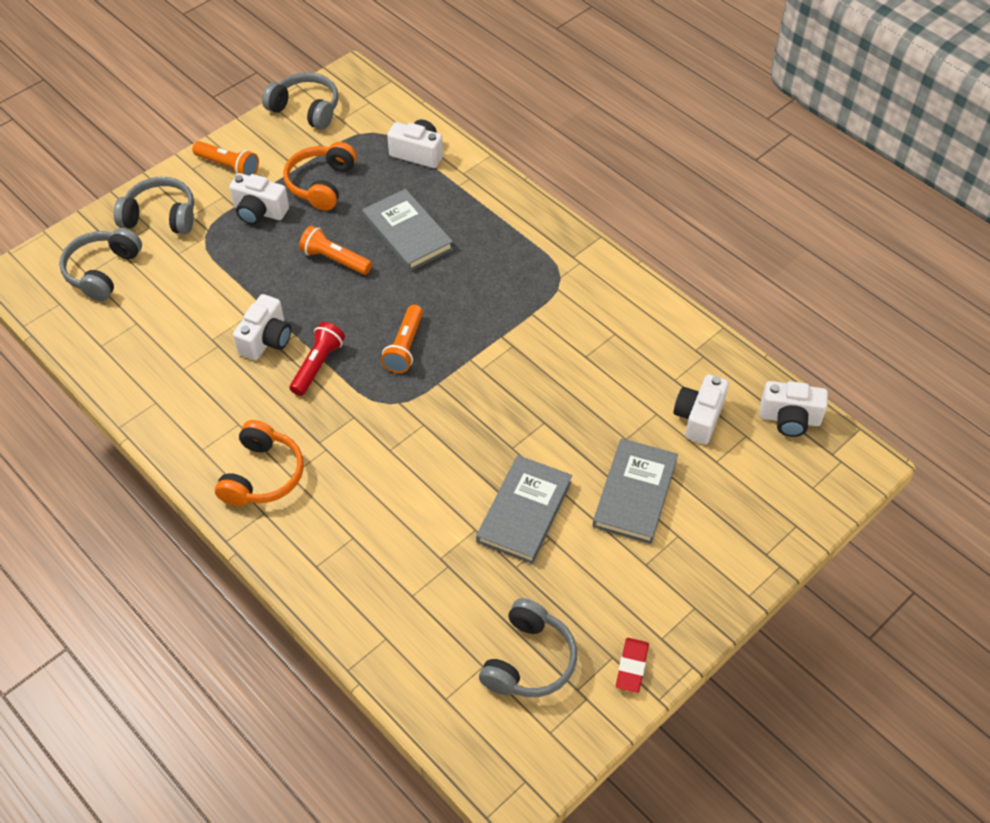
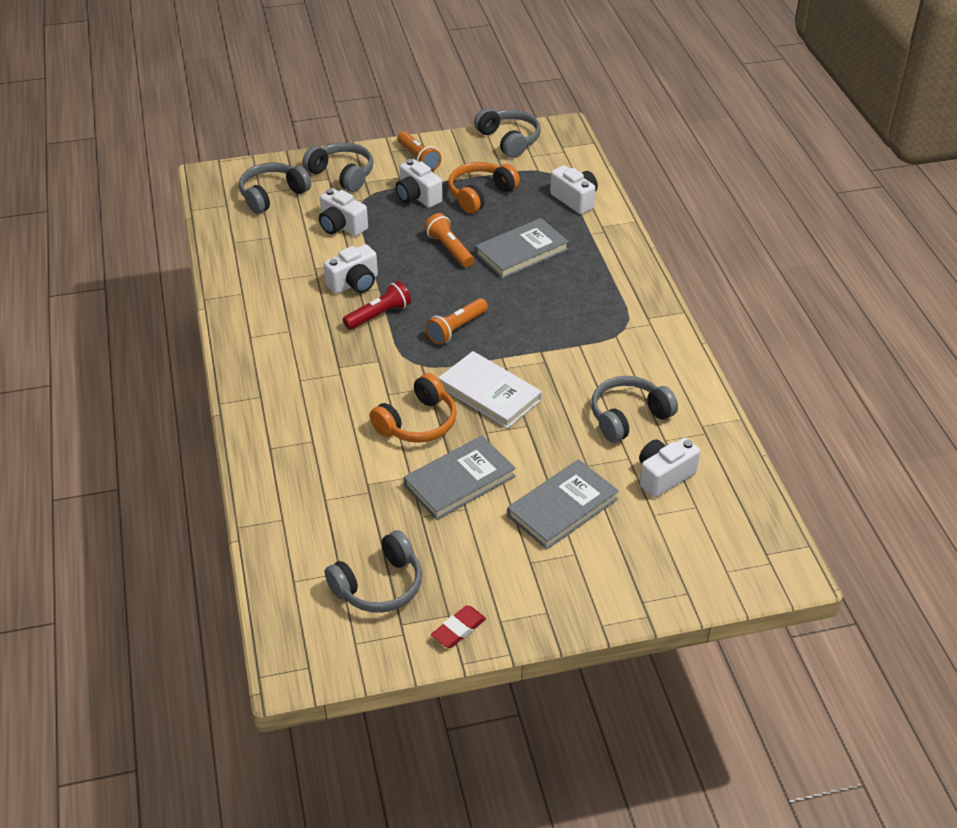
camera: 30 degrees right, 10 degrees down
orange headphones [215,420,304,506] -> orange headphones moved to [370,373,457,443]
grey book [362,189,453,271] -> grey book turned 60 degrees clockwise [475,218,569,279]
white camera [760,381,828,437] -> white camera moved to [319,188,368,236]
none -> white book [438,351,542,428]
none -> grey headphones [591,376,678,443]

